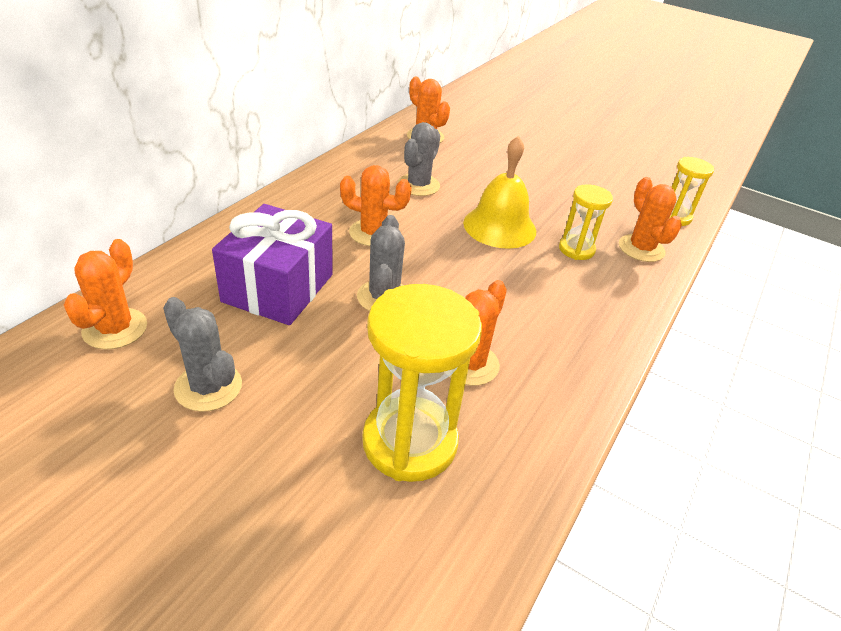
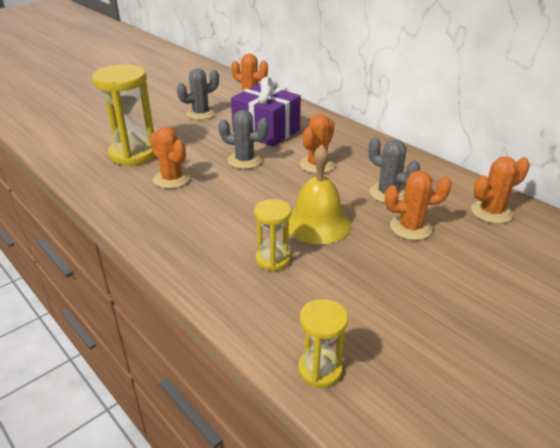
camera: 110 degrees right, 5 degrees down
orange cactus [619,177,682,262] -> orange cactus moved to [385,170,452,240]

